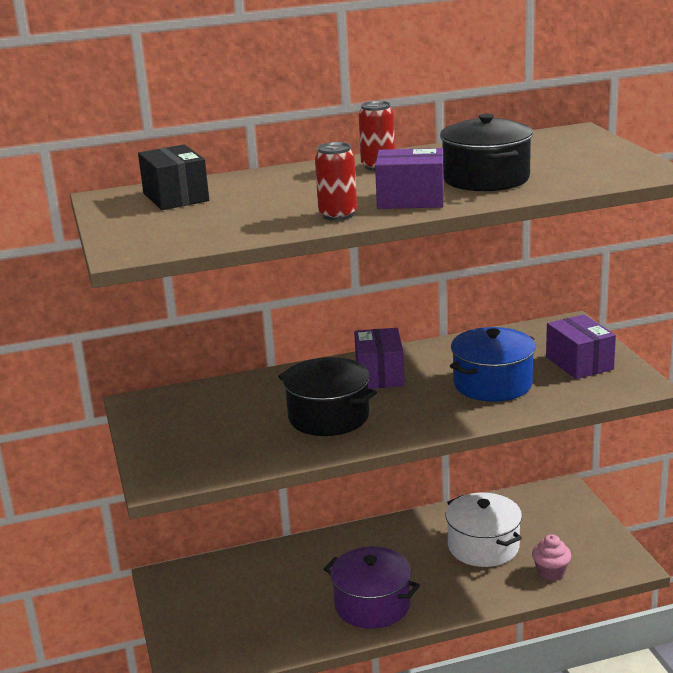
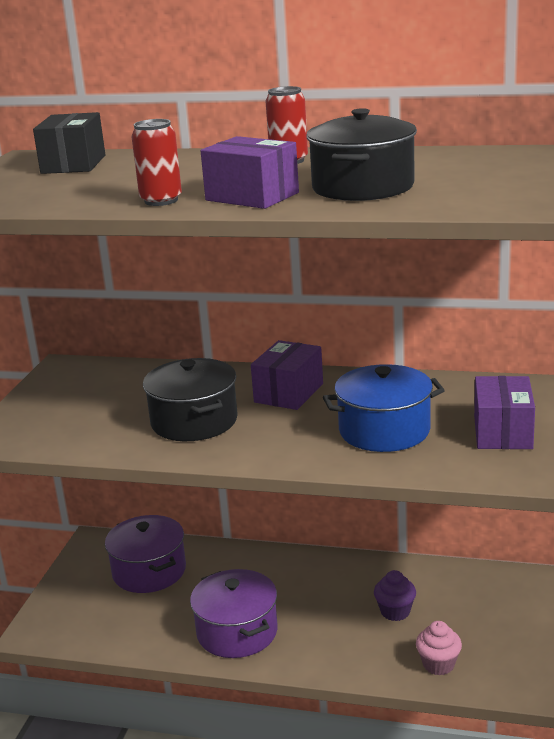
camera: 30 degrees right, 0 degrees up
white pot [445,493,522,567] -> purple cupcake [374,570,416,621]
none -> purple pot [105,515,186,593]

